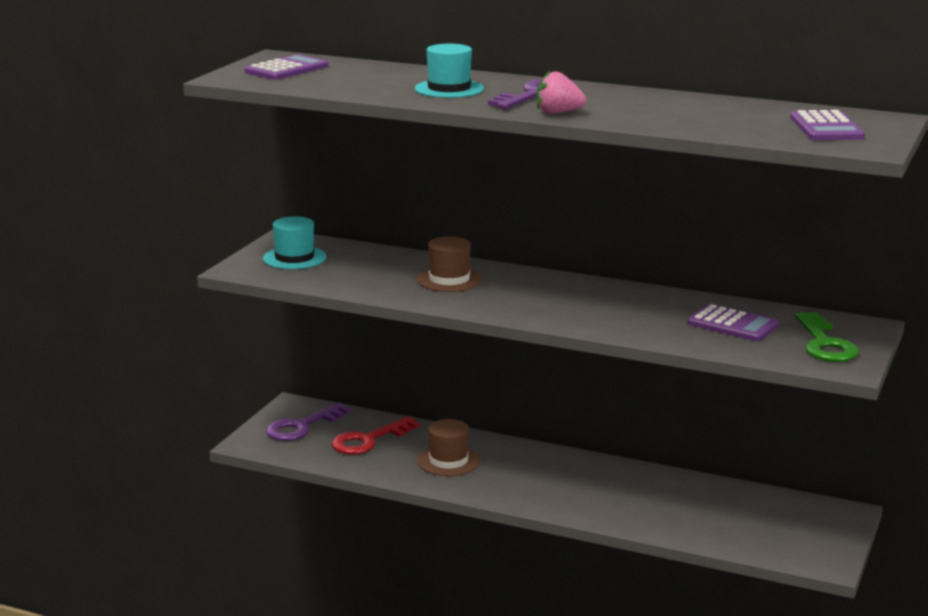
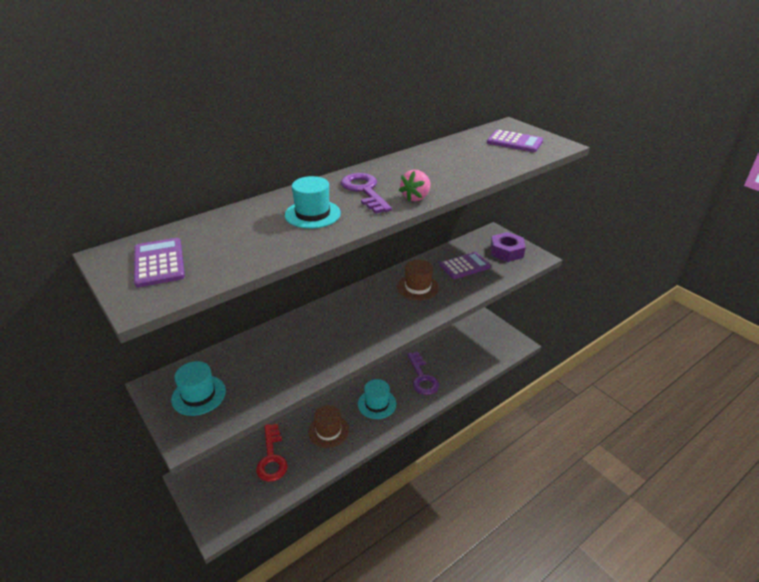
camera: 60 degrees left, 15 degrees up
purple key [266,402,351,441] -> purple key moved to [407,352,439,395]
brown hat [417,236,482,292] -> brown hat moved to [397,260,439,300]
green key [795,312,859,362] -> purple nut [490,232,526,262]
none -> turquoise hat [358,379,396,419]

